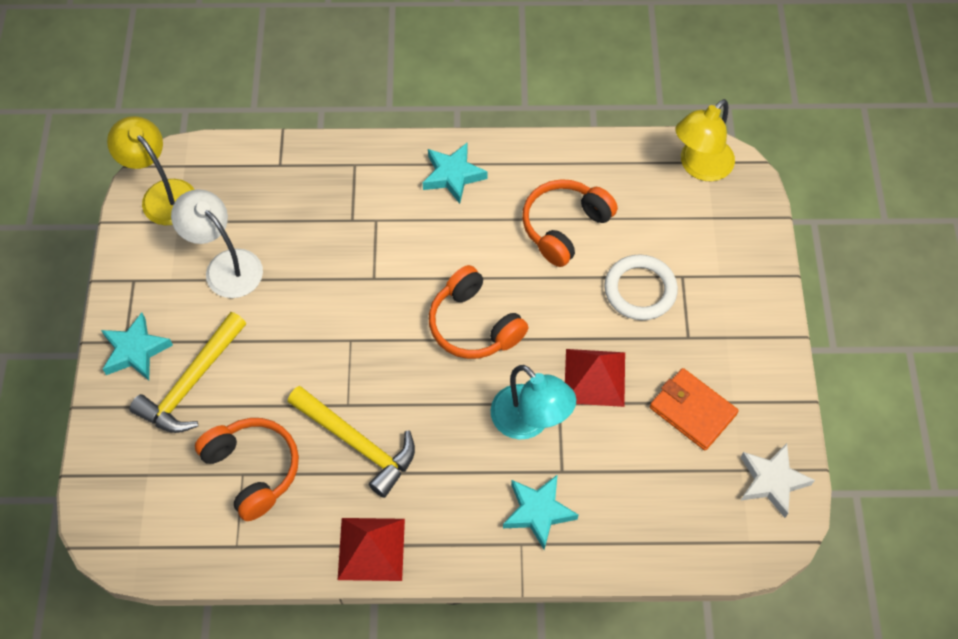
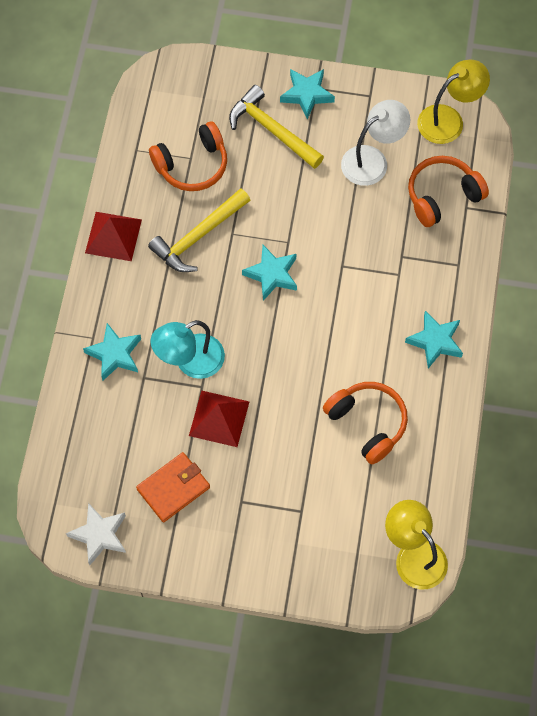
camera: 100 degrees right, 5 degrees up
orange headphones [429,265,528,359] -> orange headphones moved to [408,156,489,227]
white ring [604,254,678,320] -> none
none -> turquoise star [242,245,297,301]

